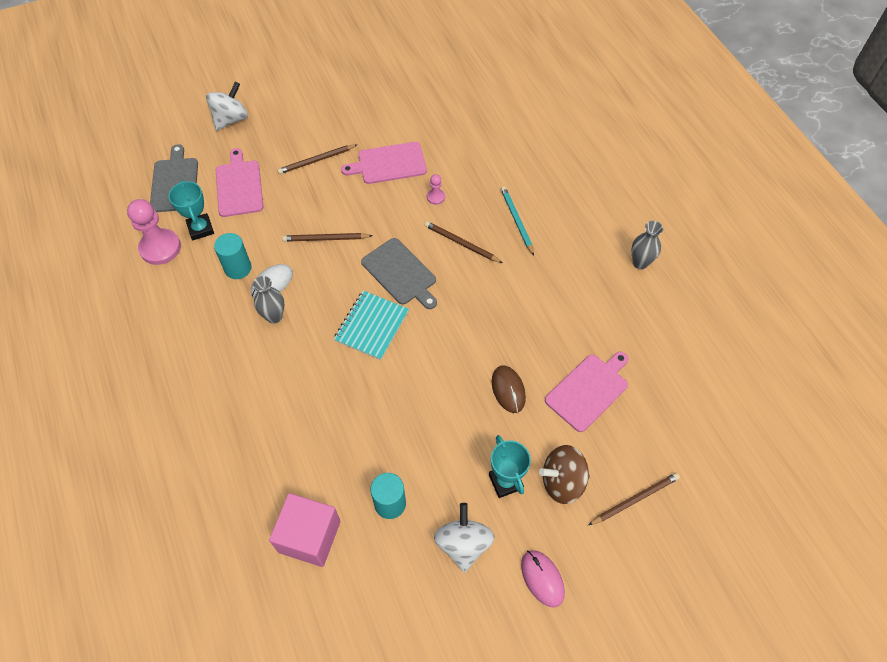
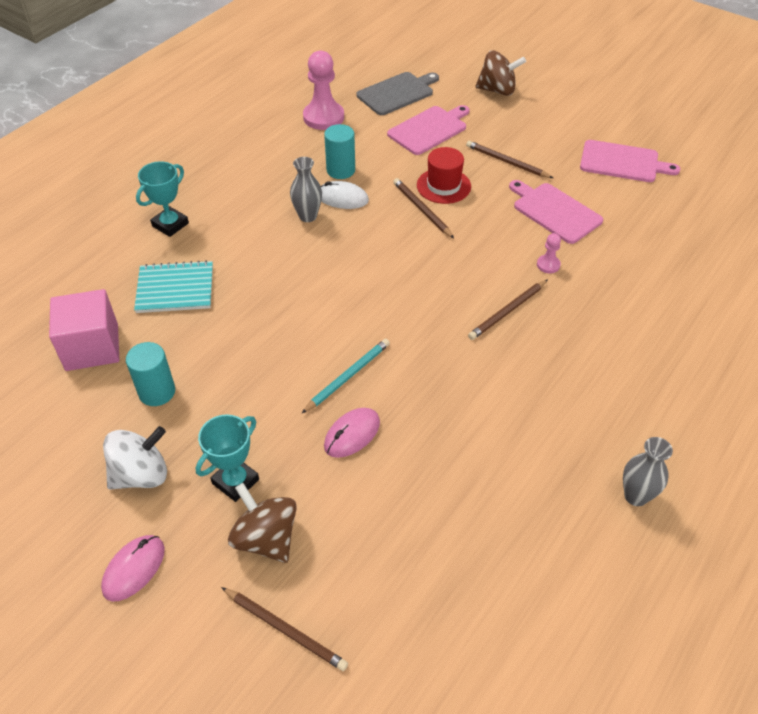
camera: 60 degrees right, 10 degrees down
turquoise trophy [168,181,214,240] -> turquoise trophy moved to [136,161,189,237]
white spinning top [206,81,248,131] -> brown spinning top [475,50,526,96]
turquoise notebook [334,291,409,360] -> turquoise notebook moved to [134,260,213,313]
grey cutting board [361,238,437,309] -> none
brown pencil [425,221,503,263] -> brown pencil turned 135 degrees counterclockwise [468,279,548,340]
brown mouse [492,365,526,413] -> pink mouse [324,408,380,458]
turquoise pencil [501,186,534,256] -> turquoise pencil moved to [301,339,390,414]
pink cutting board [545,352,628,432] -> pink cutting board moved to [580,140,680,182]
none -> red hat [417,147,471,204]

